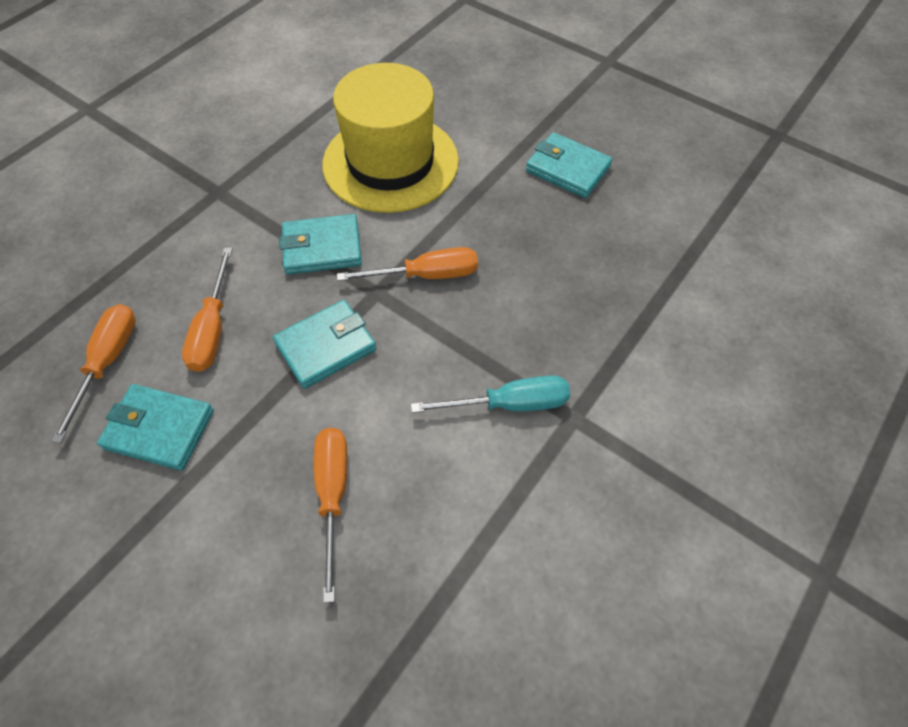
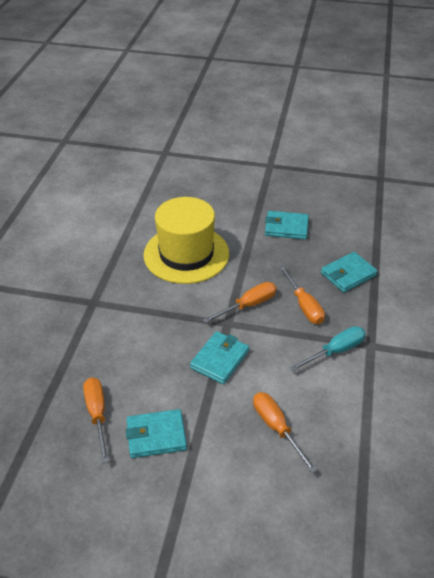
camera: 25 degrees left, 15 degrees down
orange screwdriver [182,248,233,372] -> orange screwdriver moved to [279,265,325,324]
turquoise wallet [279,214,362,275] -> turquoise wallet moved to [321,252,378,293]

